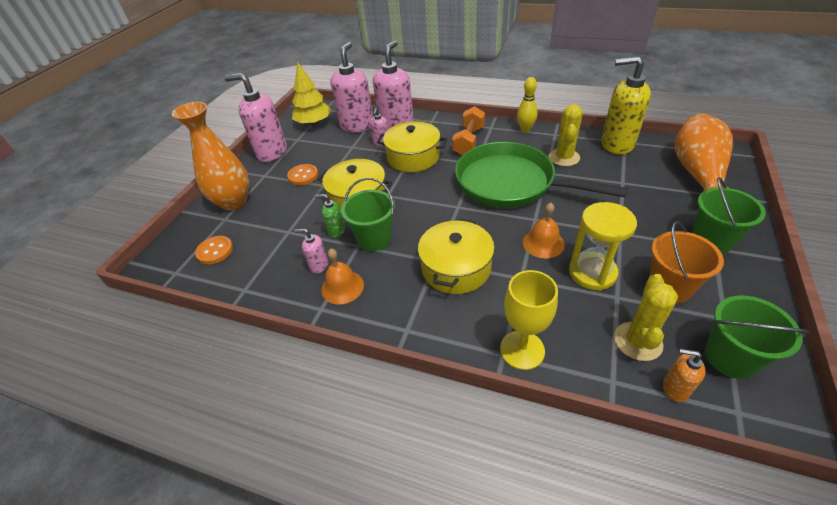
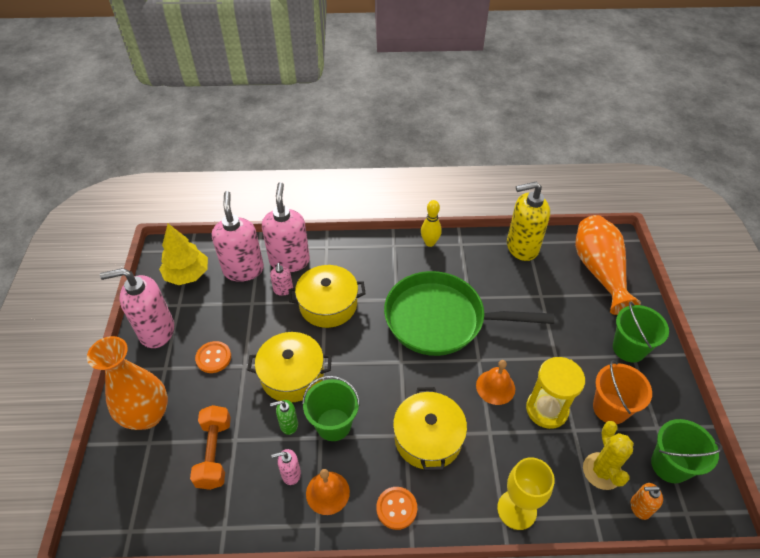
camera: 25 degrees left, 5 degrees up
orange button [195,236,233,264] -> orange button moved to [376,487,417,530]
orange dumbbell [452,106,485,155] -> orange dumbbell moved to [190,405,231,490]
yellow cactus [549,104,583,166] -> none

